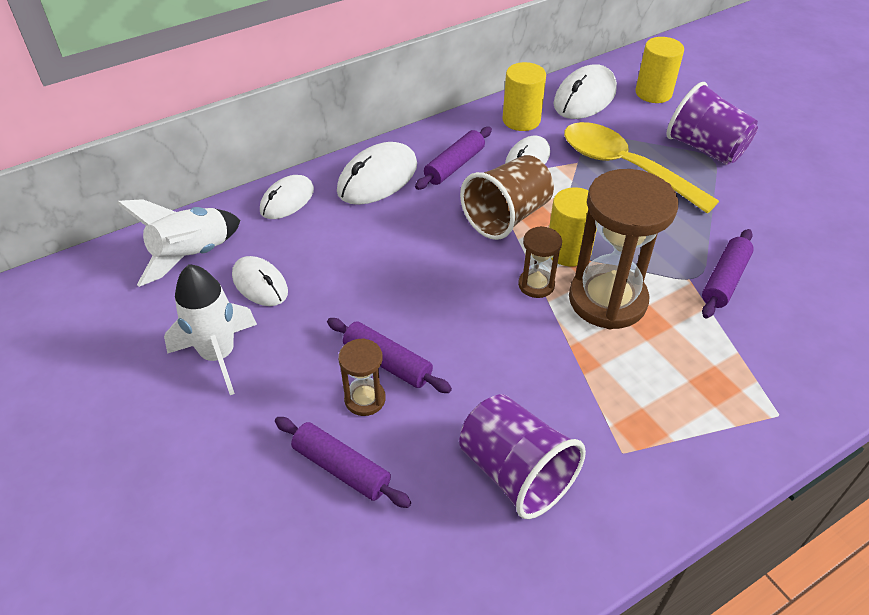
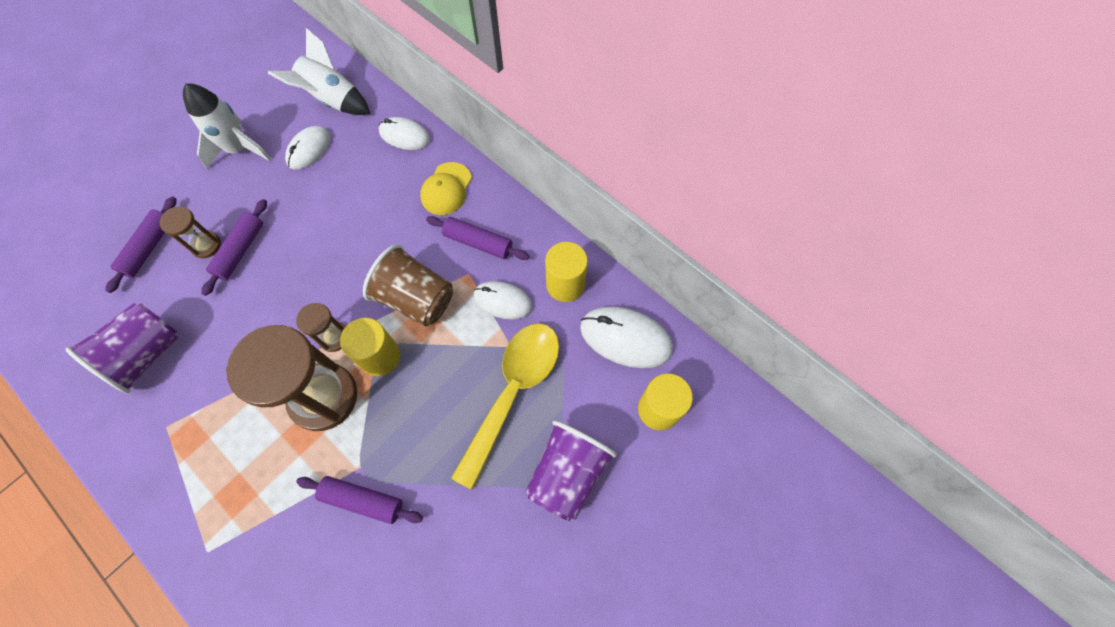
camera: 75 degrees right, 20 degrees up
white mouse [337,142,417,205] -> yellow cap [420,162,472,215]

